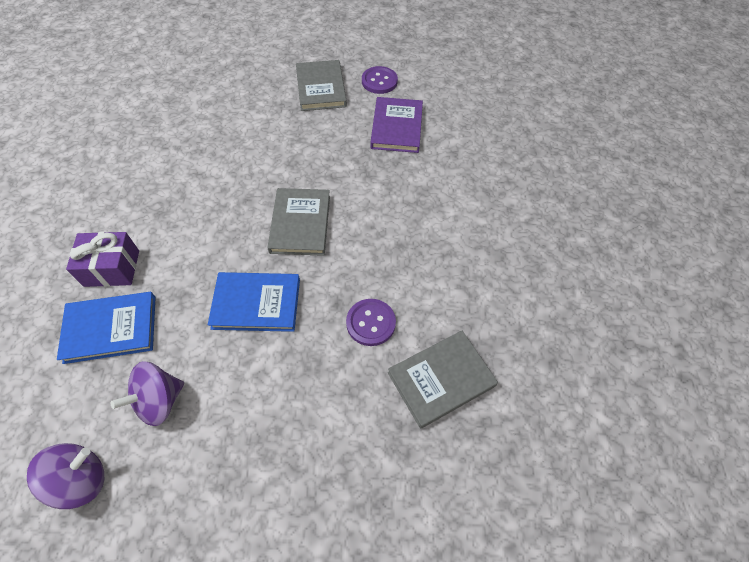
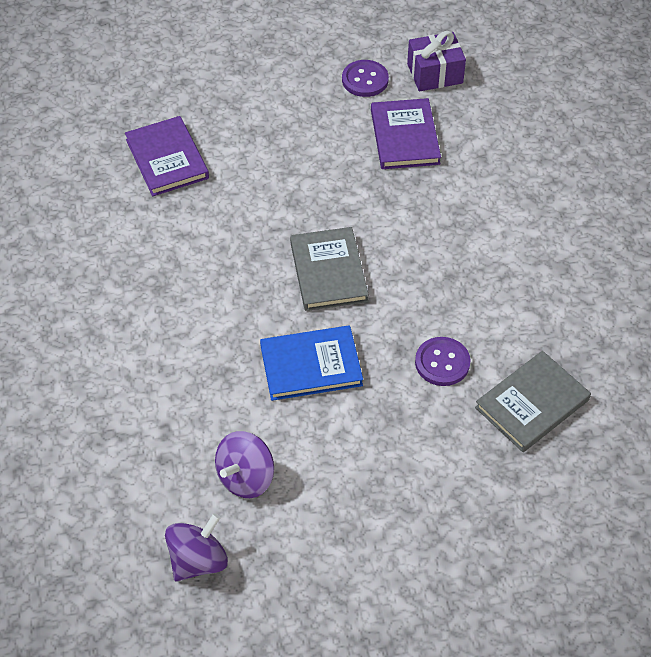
camera: 10 degrees left, 5 degrees down
blue book [57,292,156,364] -> none
purple gift [66,232,139,287] -> purple gift moved to [407,31,466,92]
grey book [296,60,347,111] -> none
none -> purple book [125,116,209,196]

